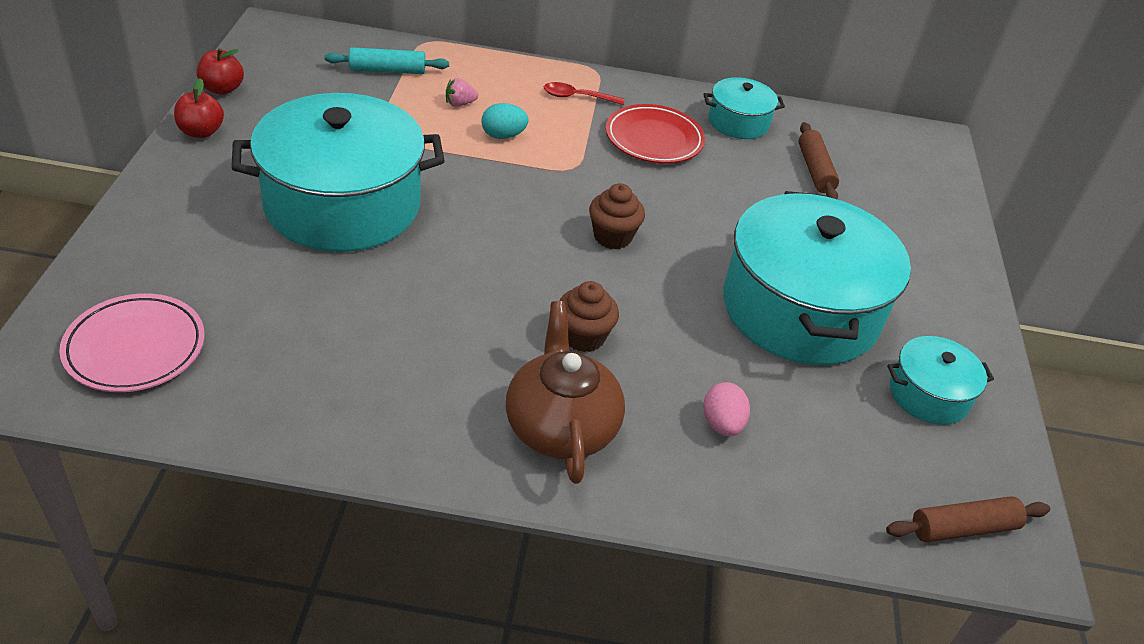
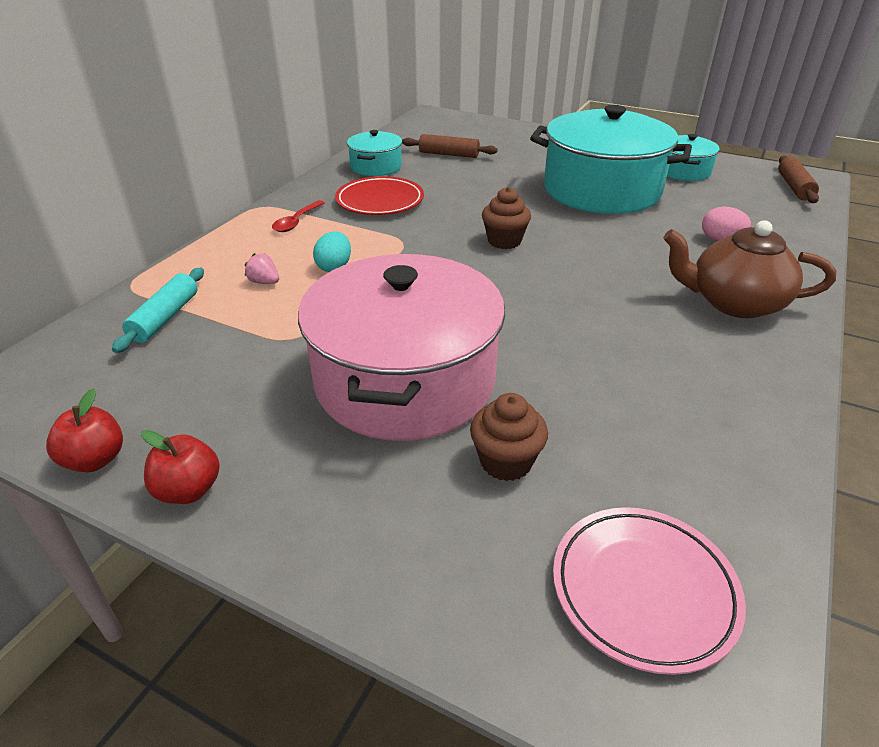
camera: 65 degrees left, 5 degrees down
turquoise pot [232,93,445,252] -> pink pot [298,254,505,441]
pink strawberry [446,78,478,107] -> pink strawberry turned 120 degrees clockwise [245,253,279,284]
brown cupcake [559,281,619,352] -> brown cupcake moved to [470,393,548,481]

